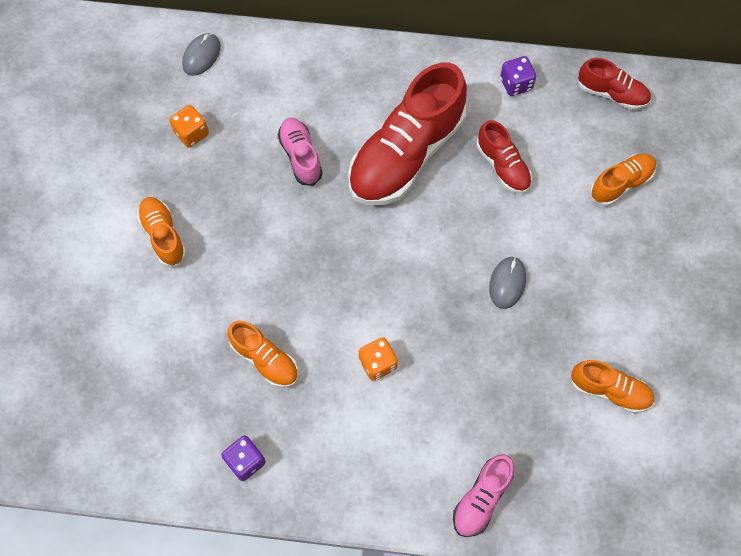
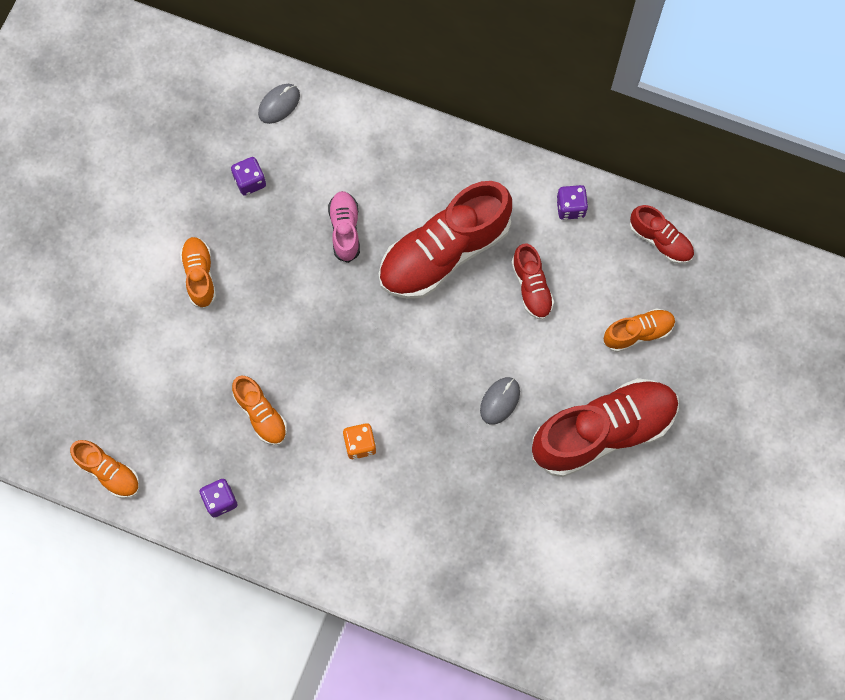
camera: 15 degrees right, 5 degrees up
orange dice [169,105,209,148] -> purple dice [231,157,266,196]
pink shoe [453,454,514,537] -> none
orange shoe [570,360,654,413] -> orange shoe moved to [70,440,140,498]
none -> red shoe [532,378,679,477]

